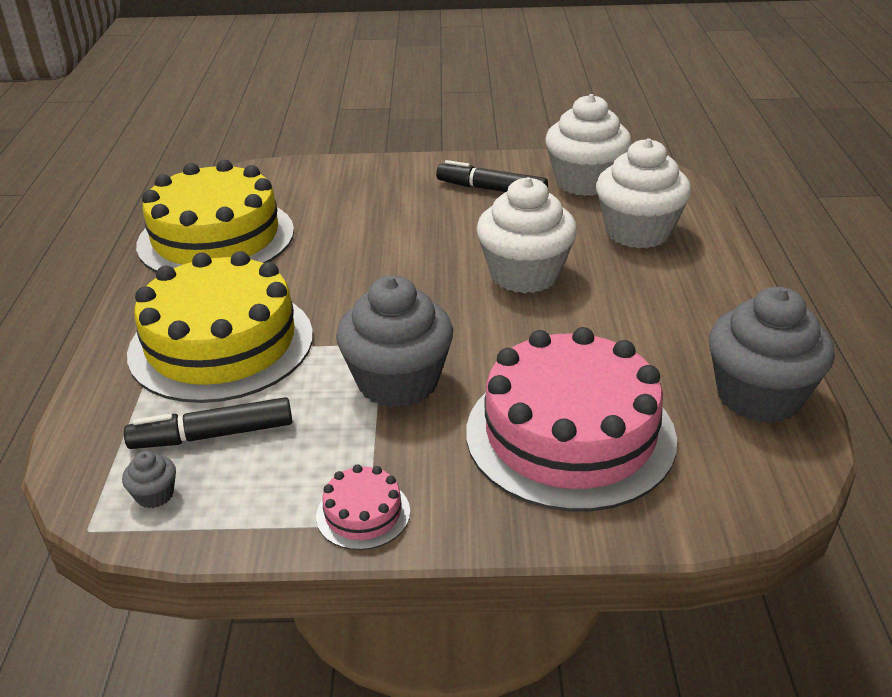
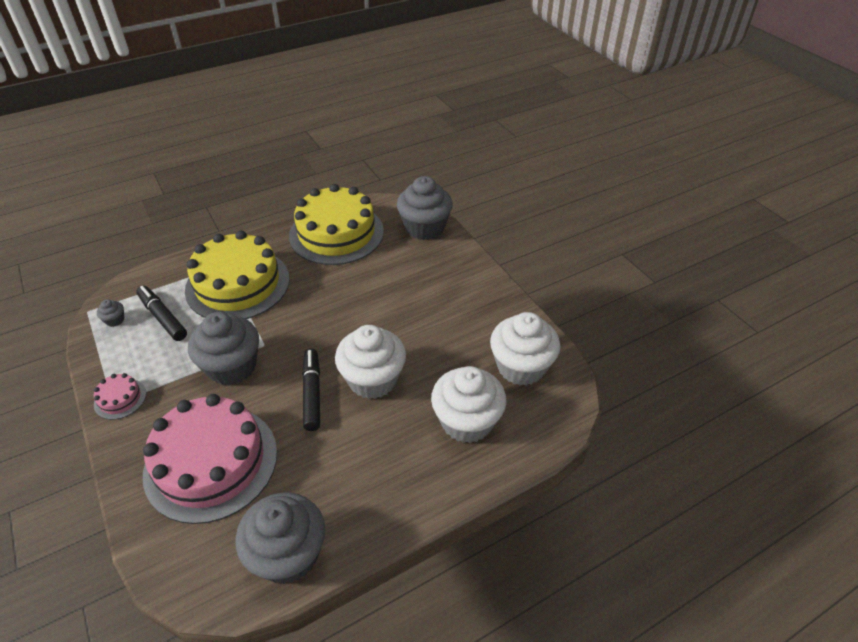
camera: 60 degrees right, 10 degrees up
black marker [436,160,548,192] -> black marker moved to [302,349,320,431]
none -> grey cupcake [397,176,453,240]

